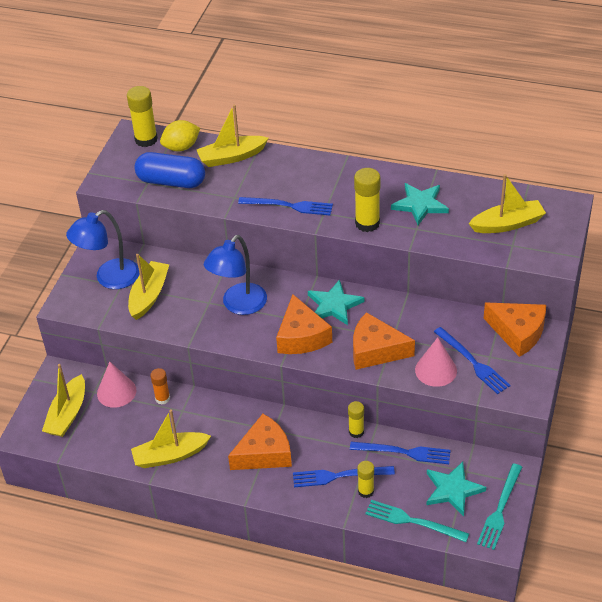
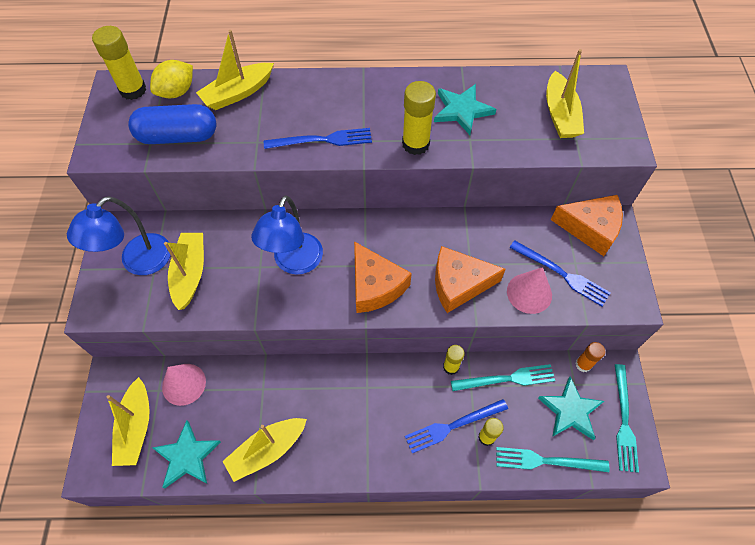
camera: 20 degrees left, 15 degrees up
orange glue stick [150,368,170,405] -> orange glue stick moved to [575,342,605,372]
orange cheese [228,414,292,470] -> none
turquoise star [308,279,365,325] -> turquoise star moved to [153,420,221,489]
blue fork [350,442,451,464] -> turquoise fork [451,364,555,391]
yellow boat [468,174,546,233] -> yellow boat turned 120 degrees clockwise [546,49,584,138]

